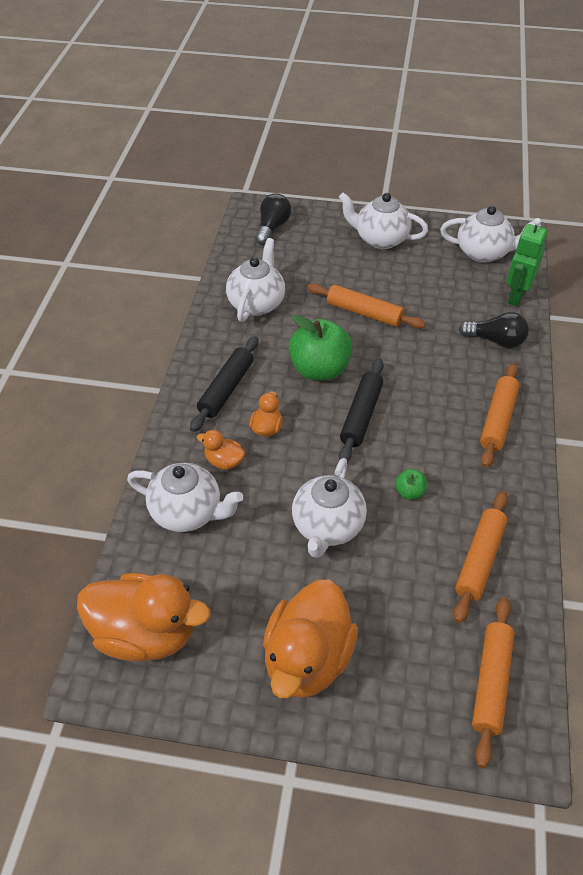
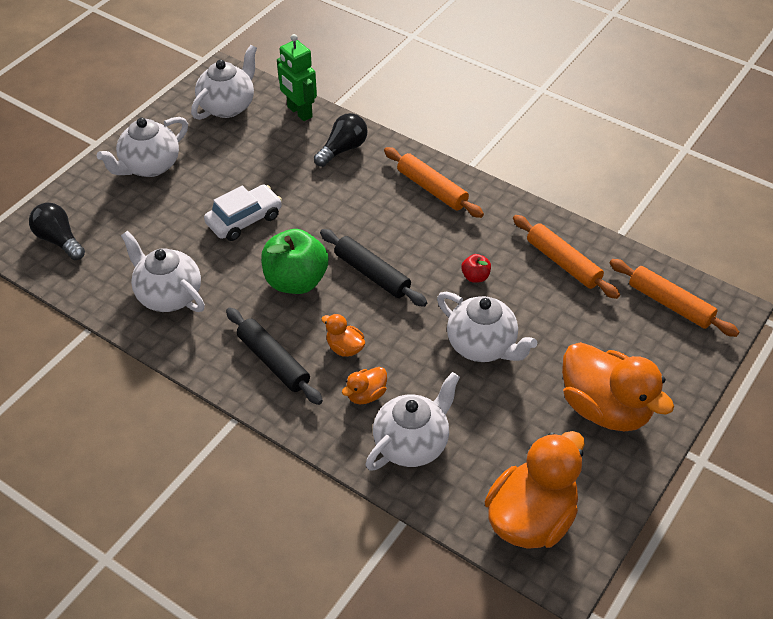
camera: 65 degrees left, 0 degrees up
orange rolling pin [307,283,426,329] -> white car [204,185,282,241]
green apple [395,469,427,500] -> red apple [461,254,491,283]

